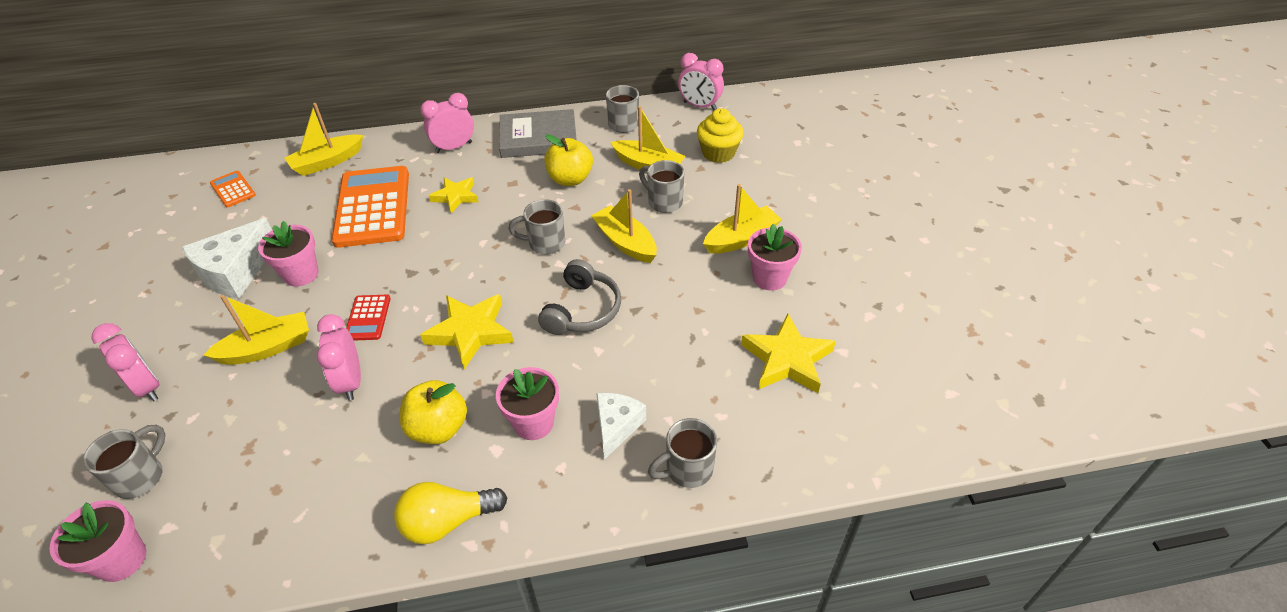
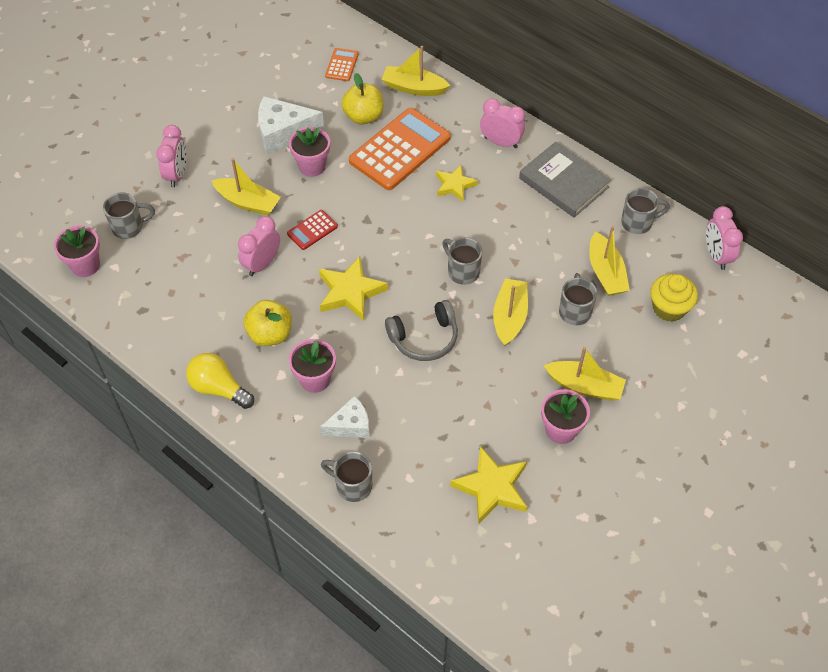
camera: 50 degrees right, 10 degrees up
yellow apple [544,134,593,186] -> yellow apple moved to [341,73,383,125]

